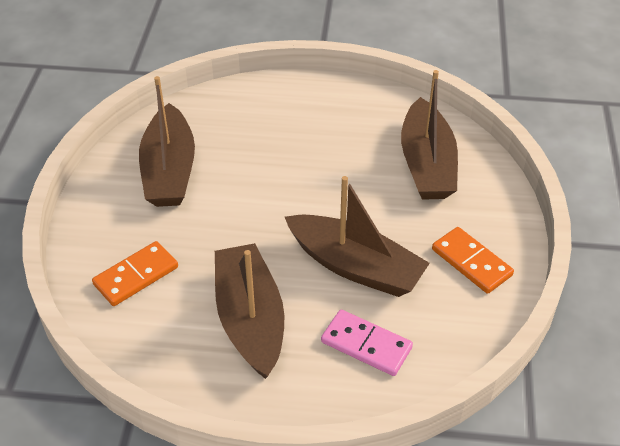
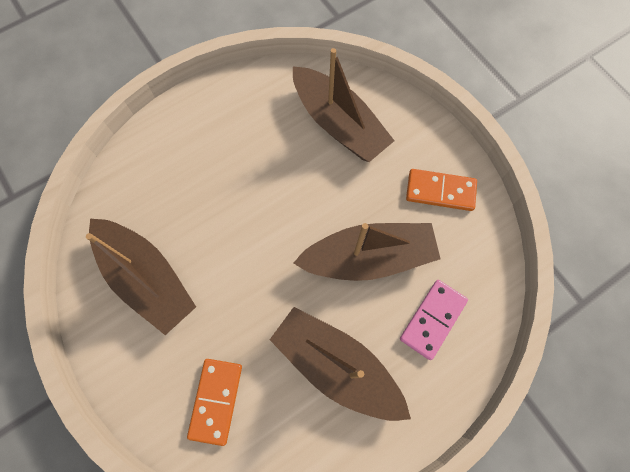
camera: 40 degrees left, 25 degrees up
pink domino [321,310,413,376] -> pink domino turned 45 degrees counterclockwise [400,280,468,360]

